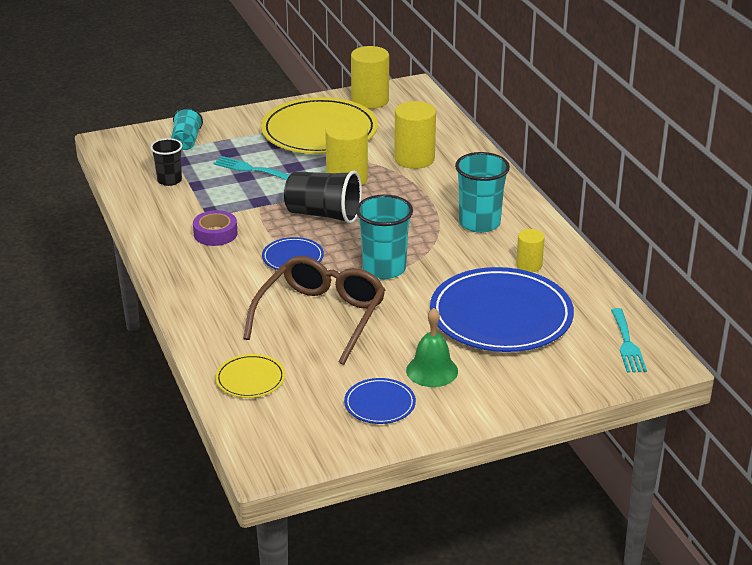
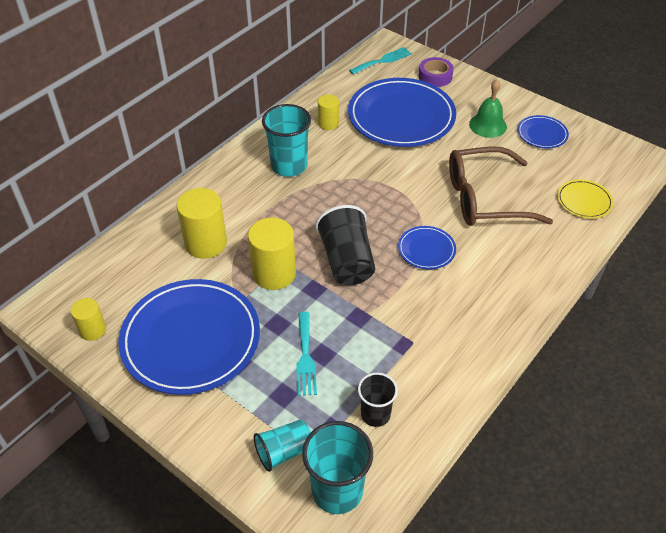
camera: 120 degrees left, 15 degrees up
purple tape [193,210,238,246] -> purple tape moved to [418,57,454,87]
yellow plate [261,97,378,154] -> blue plate [119,279,260,395]
yellow cylinder [351,46,389,109] -> yellow cylinder [70,298,106,341], size x0.57
turquoise cup [356,194,413,279] -> turquoise cup moved to [302,421,373,514]

